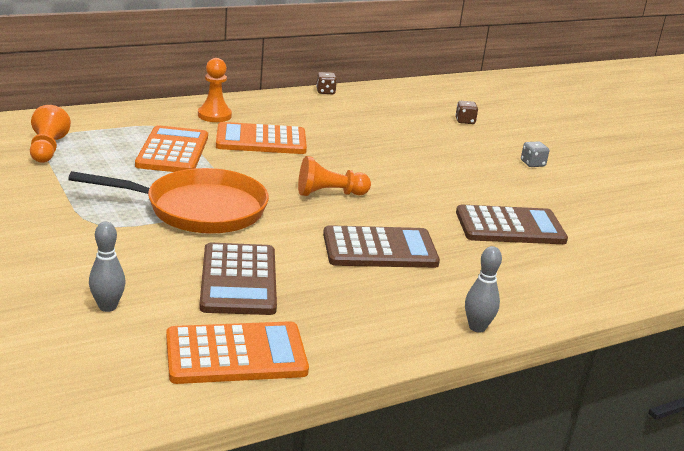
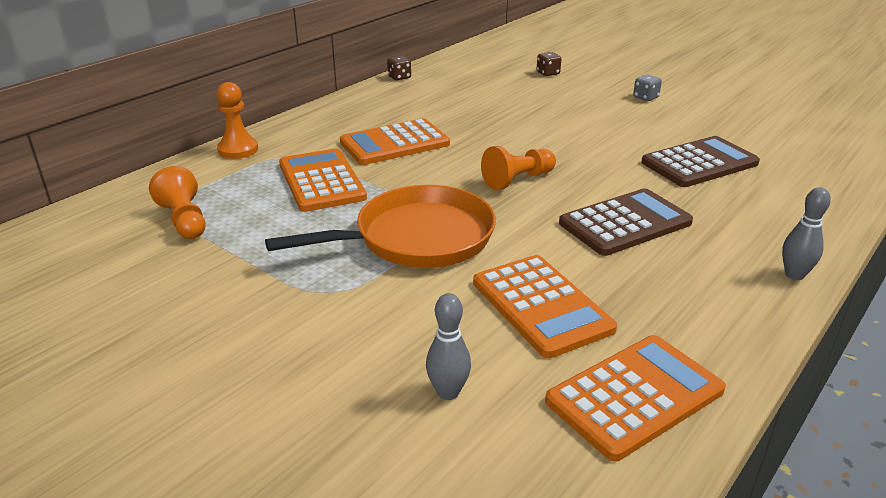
camera: 20 degrees left, 5 degrees up
orange pawn [198,58,232,122] -> orange pawn moved to [217,82,258,159]
brown calculator [199,243,277,315] -> orange calculator [473,255,617,358]

